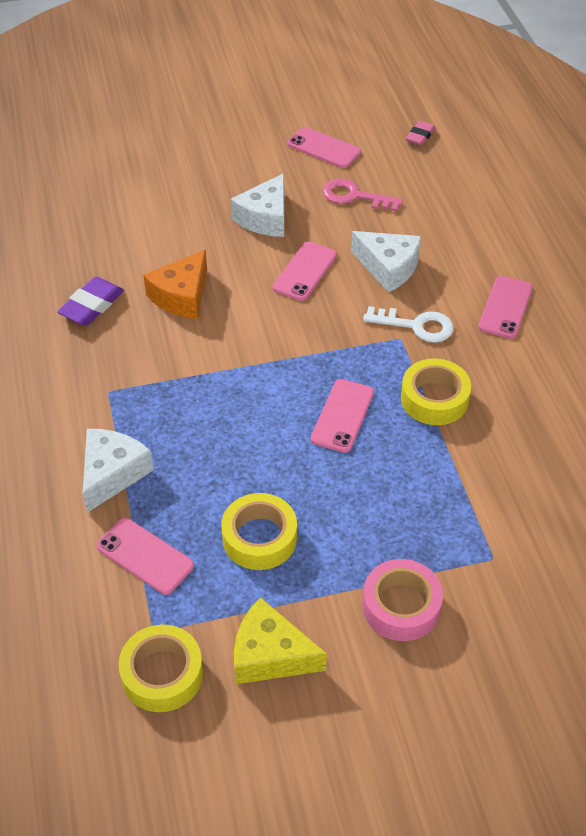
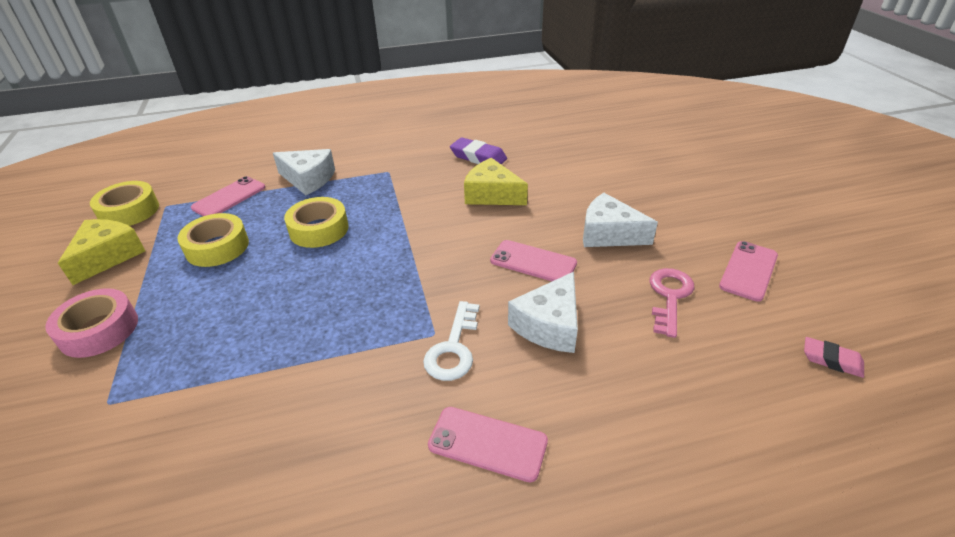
camera: 90 degrees right, 10 degrees down
orange cheese [143,249,207,319] -> yellow cheese [464,158,528,205]
pink phone [311,379,374,453] -> none
yellow tape [401,359,471,425] -> yellow tape moved to [284,197,349,248]

